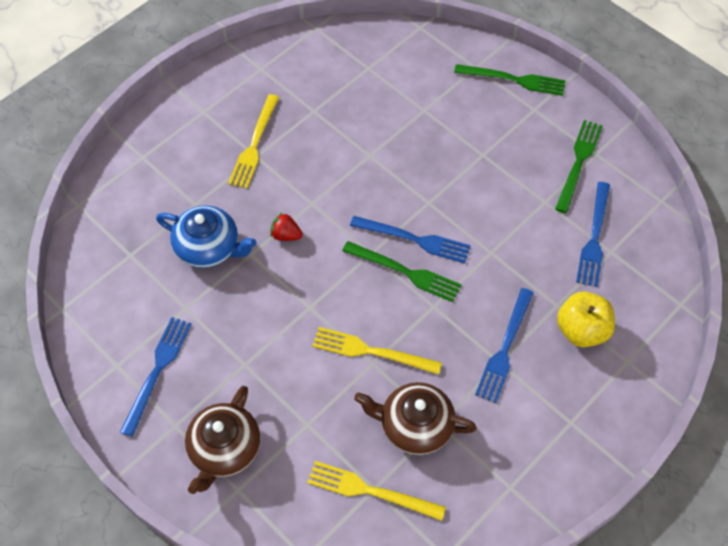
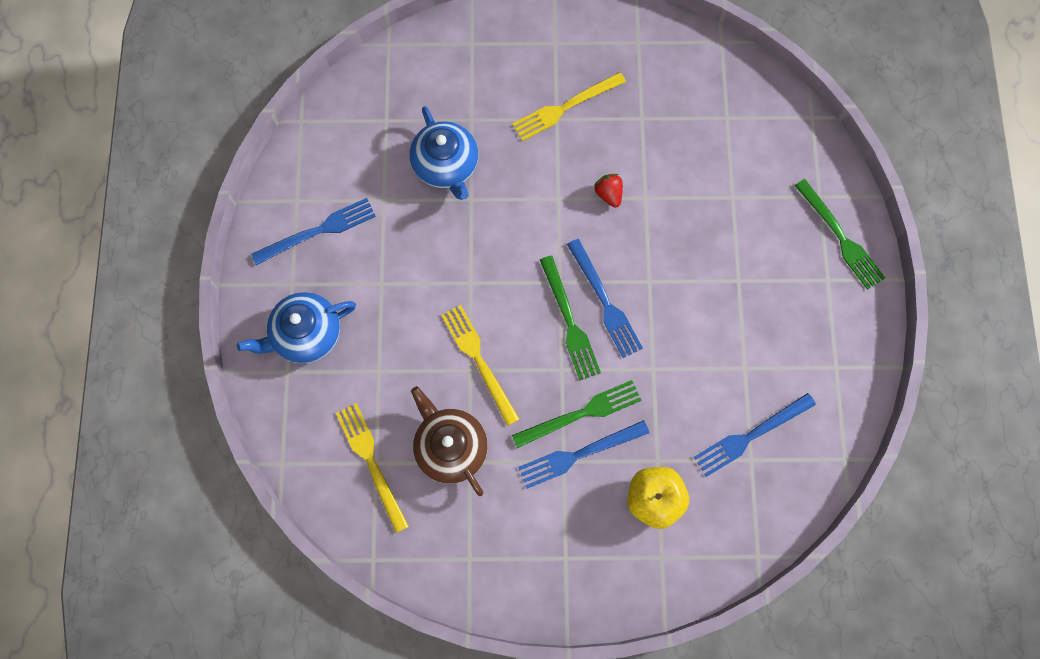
camera: 45 degrees right, 15 degrees up
brown teapot [185,386,260,494] -> blue teapot [237,292,356,364]
red strawberry [270,213,303,241] -> red strawberry moved to [594,174,623,208]
green fork [555,120,603,213] -> green fork moved to [512,380,642,448]

